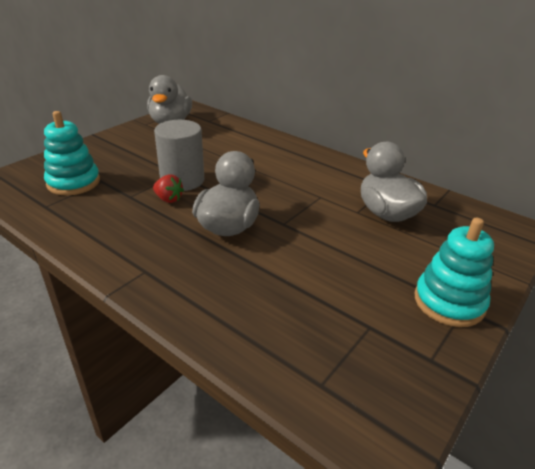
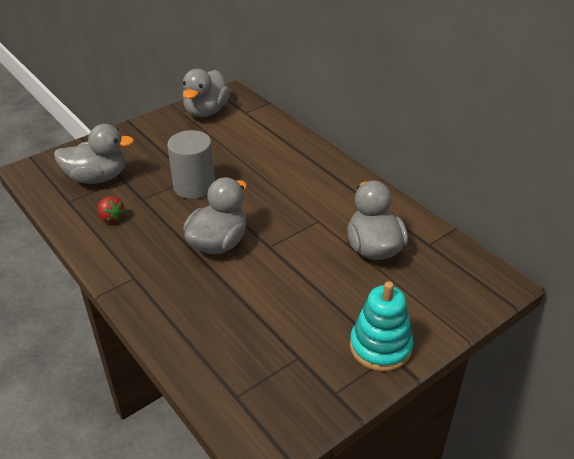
camera: 15 degrees right, 5 degrees up
turquoise stacking toy [44,111,100,195] -> grey duck [54,124,134,184]
red strawberry [153,174,184,203] -> red strawberry moved to [98,196,125,223]

